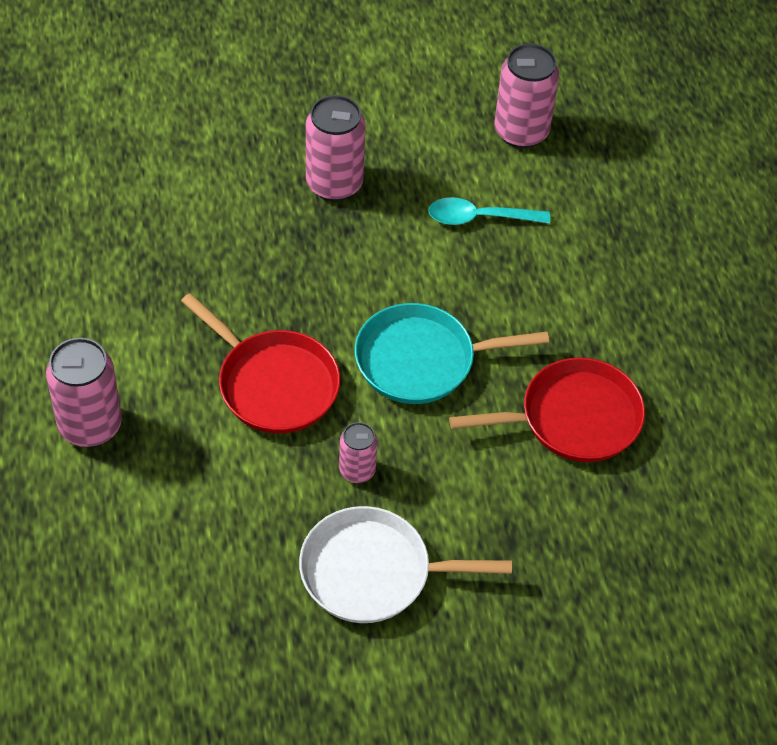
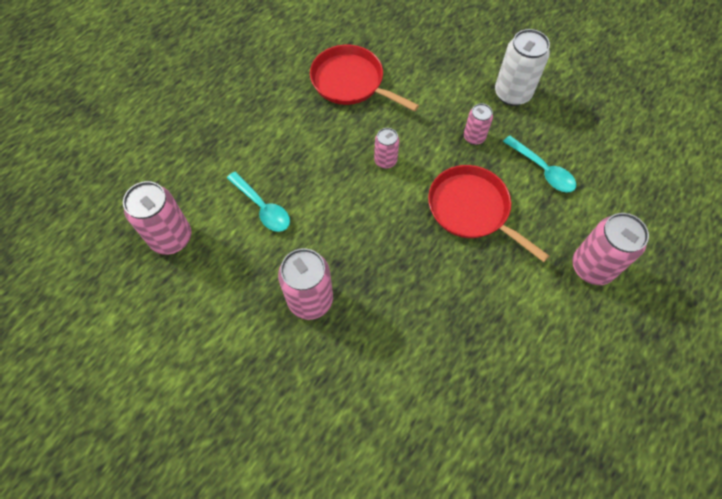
camera: 130 degrees left, 10 degrees up
red pan [181,293,340,434] -> red pan turned 45 degrees counterclockwise [428,165,549,262]
white pan [299,506,512,623] -> white can [495,29,550,106]
turquoise pan [355,303,549,404] -> pink can [374,128,399,169]
none -> turquoise spoon [503,136,576,193]

